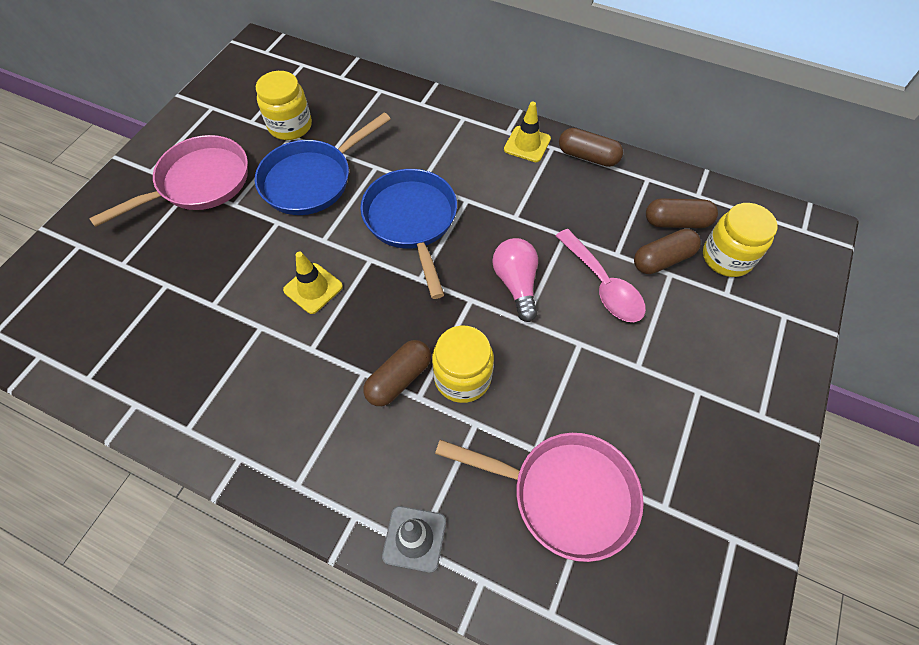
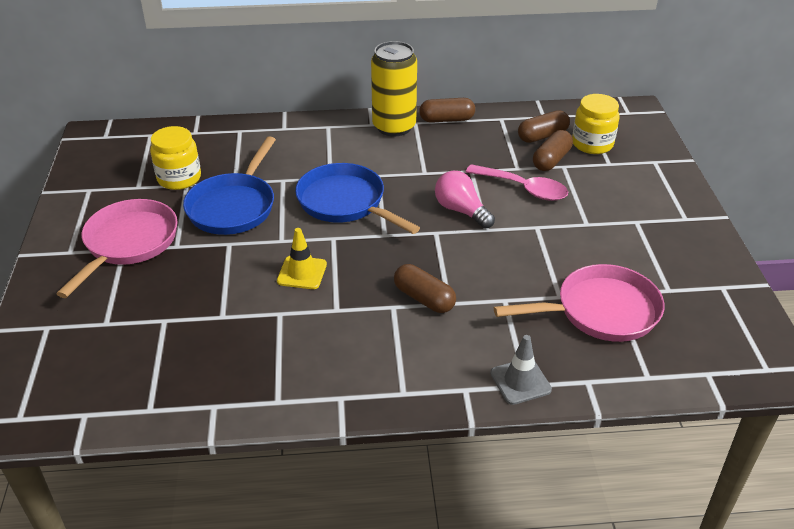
camera: 30 degrees left, 20 degrees down
brown capsule [363,340,431,406] -> brown capsule turned 60 degrees counterclockwise [394,264,456,313]
yellow jar [432,326,494,403] -> none
yellow traffic cone [504,102,551,162] -> yellow can [371,41,417,137]

